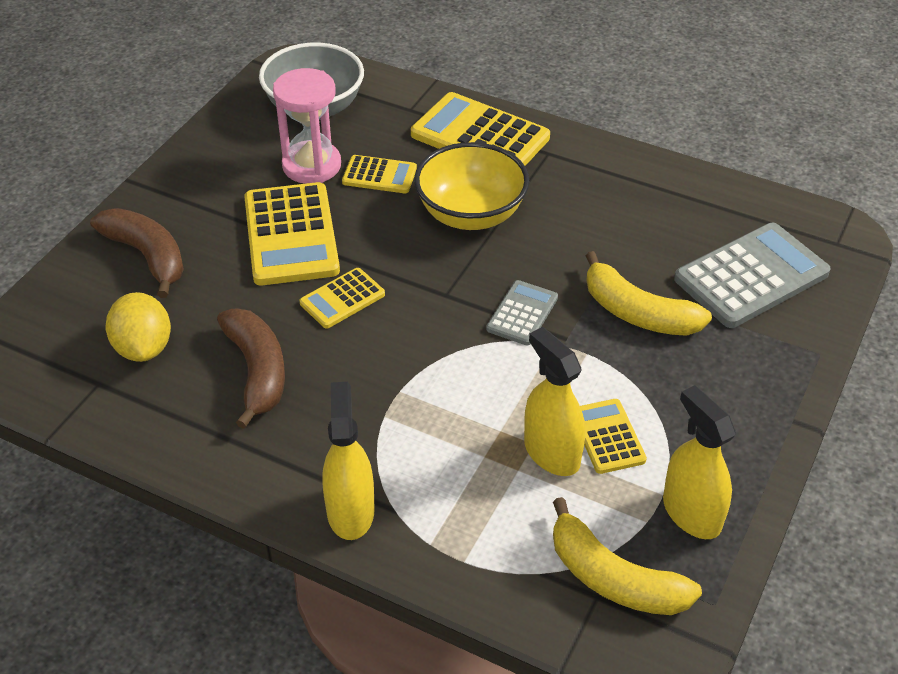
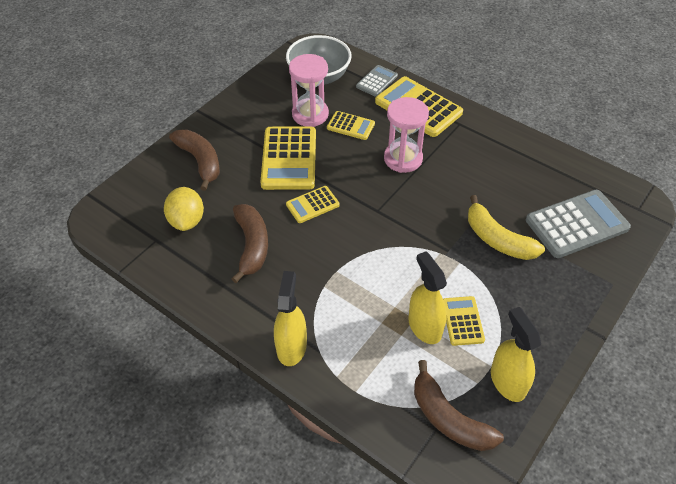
camera: 10 degrees right, 5 degrees up
yellow bowl [414,142,529,230] -> pink hourglass [384,97,429,173]
grey calculator [486,280,558,345] -> grey calculator moved to [356,65,398,97]
yellow banana [553,497,702,615] -> brown banana [414,360,504,451]

